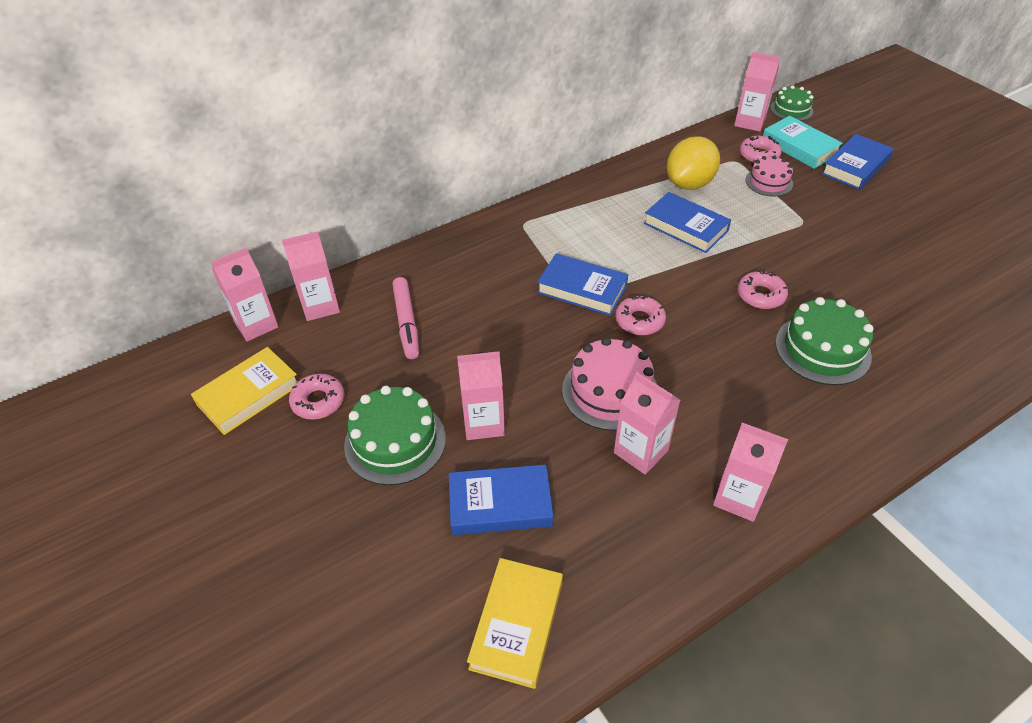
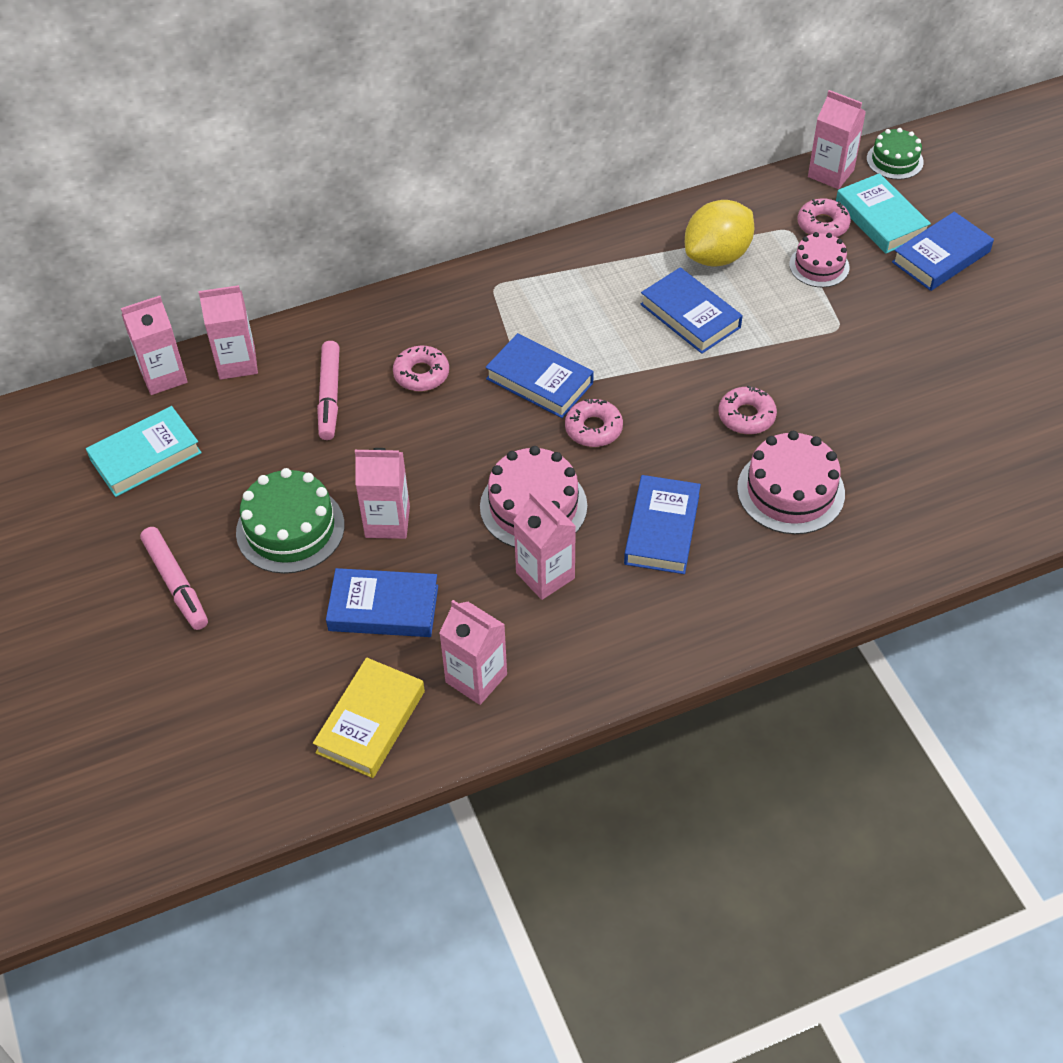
camera: 10 degrees right, 5 degrees up
yellow book [191,347,297,435] -> turquoise book [86,406,202,497]
pink donut [289,374,344,419] -> pink donut moved to [393,346,449,391]
pink carton [713,423,788,522] -> pink carton moved to [439,600,507,705]
green cake [775,297,874,385] -> pink cake [737,431,845,534]
none -> pink marker [140,527,208,630]
none -> blue book [624,475,701,574]

